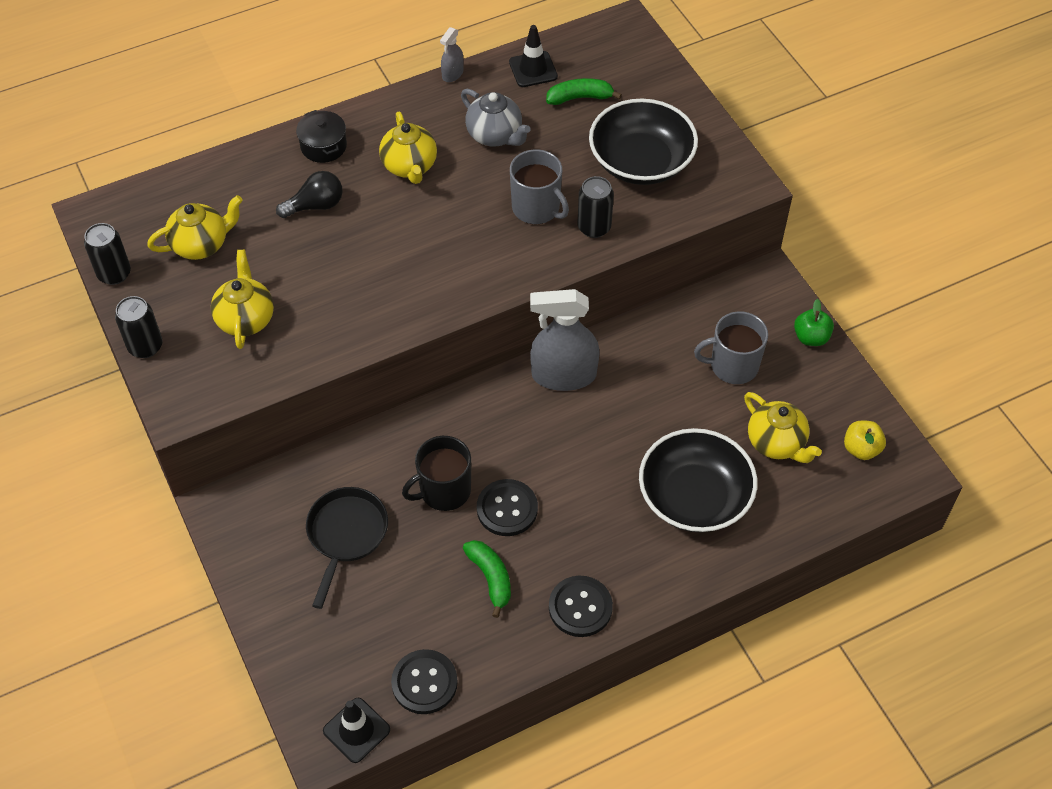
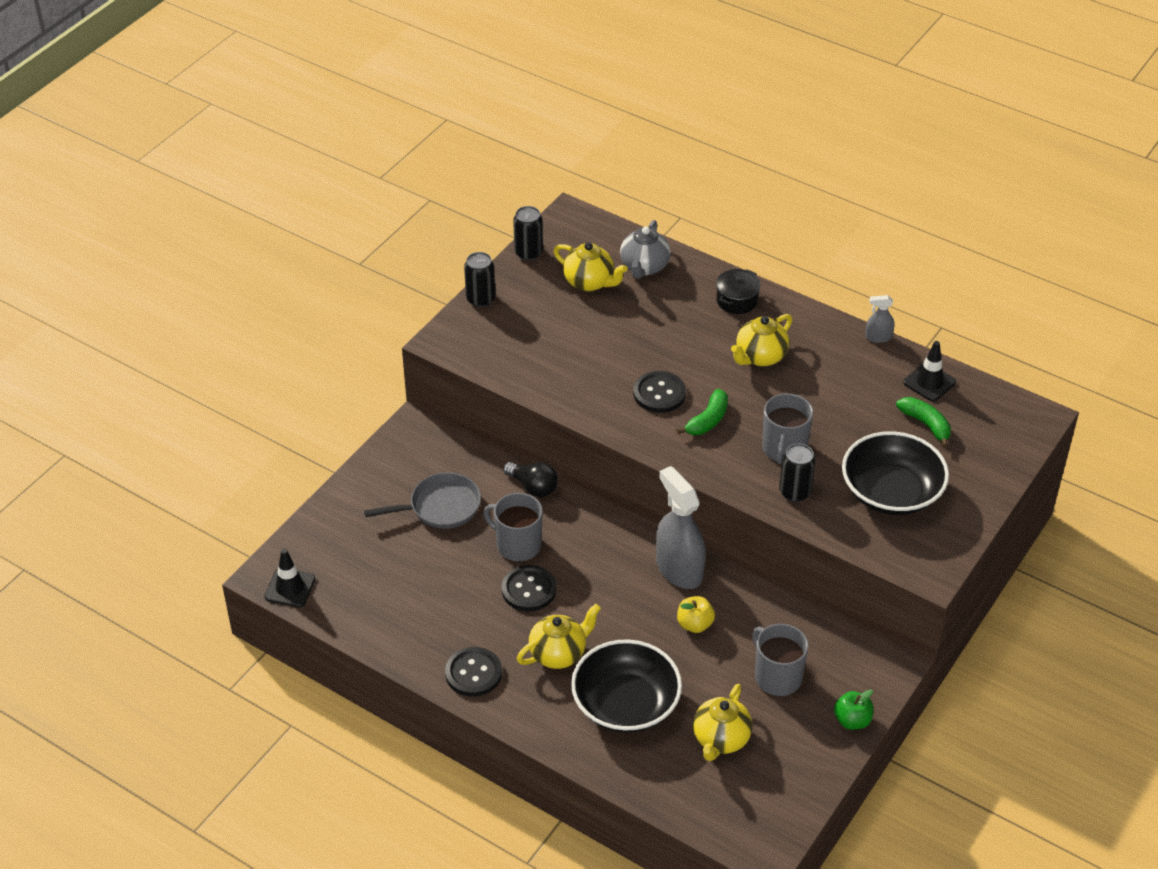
camera: 60 degrees right, 10 degrees down
yellow teapot [211,250,274,349] -> yellow teapot moved to [517,604,601,669]
black light bulb [276,171,342,218] -> black light bulb moved to [503,462,558,497]
black pan [306,487,388,609] -> grey pan [364,472,481,529]
black button [391,649,458,714] -> black button moved to [633,371,686,413]
black mug [402,436,471,511] -> grey mug [483,493,543,562]
grey teapot [461,89,531,147] -> grey teapot moved to [620,220,671,279]
green banana [463,540,511,618] -> green banana moved to [676,389,728,435]
yellow apple [844,420,886,460] -> yellow apple moved to [677,596,715,633]

